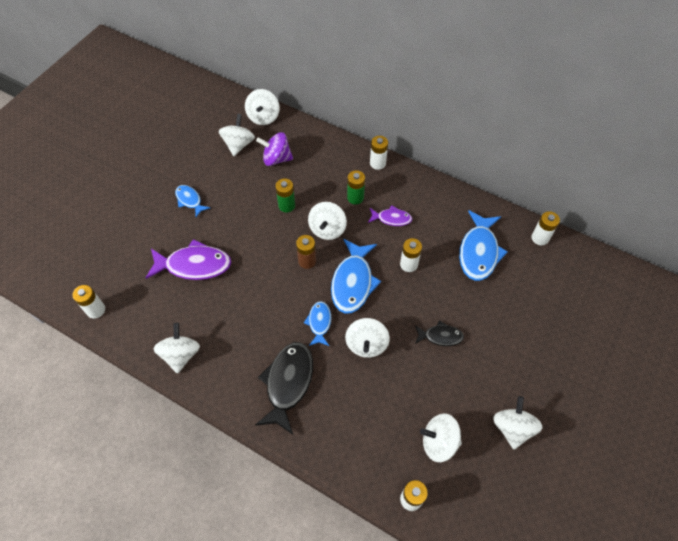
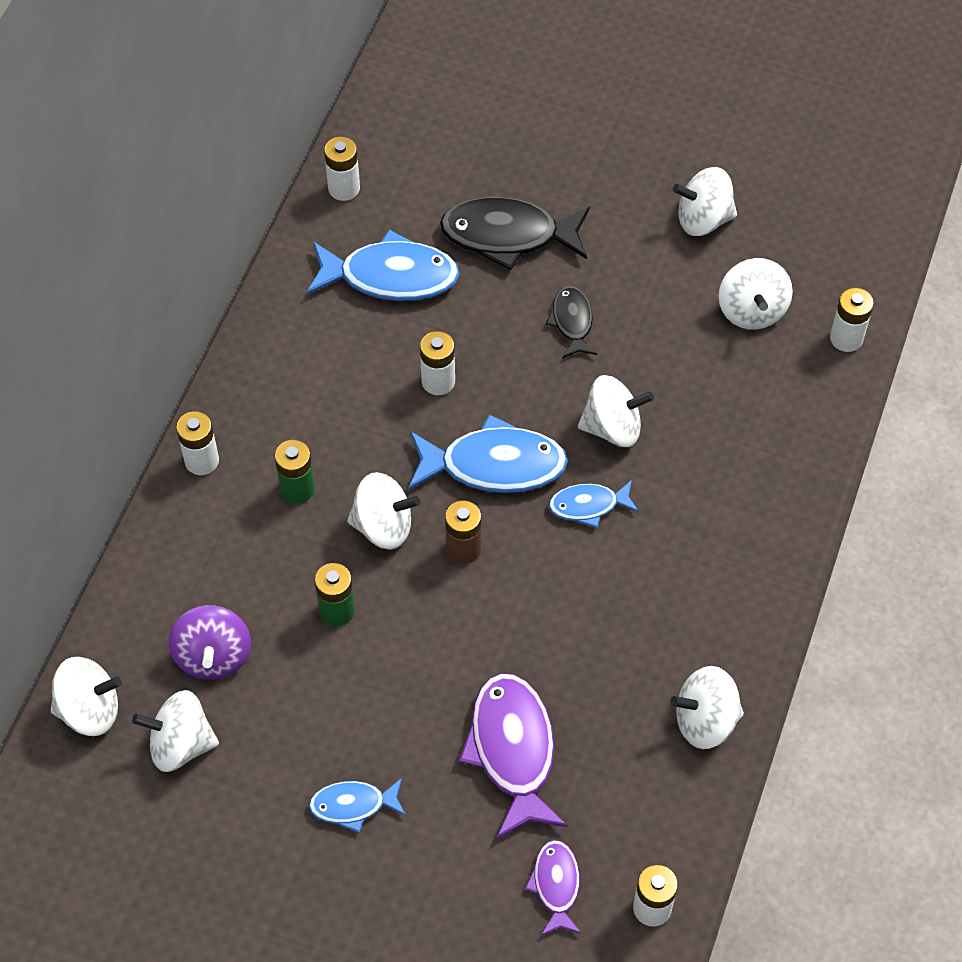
camera: 100 degrees left, 0 degrees up
blue fish [175,185,210,217] -> blue fish turned 45 degrees clockwise [309,778,406,833]
black fish [255,342,313,435] -> black fish moved to [440,197,590,270]
purple fish [368,205,412,226] -> purple fish moved to [525,840,582,936]

